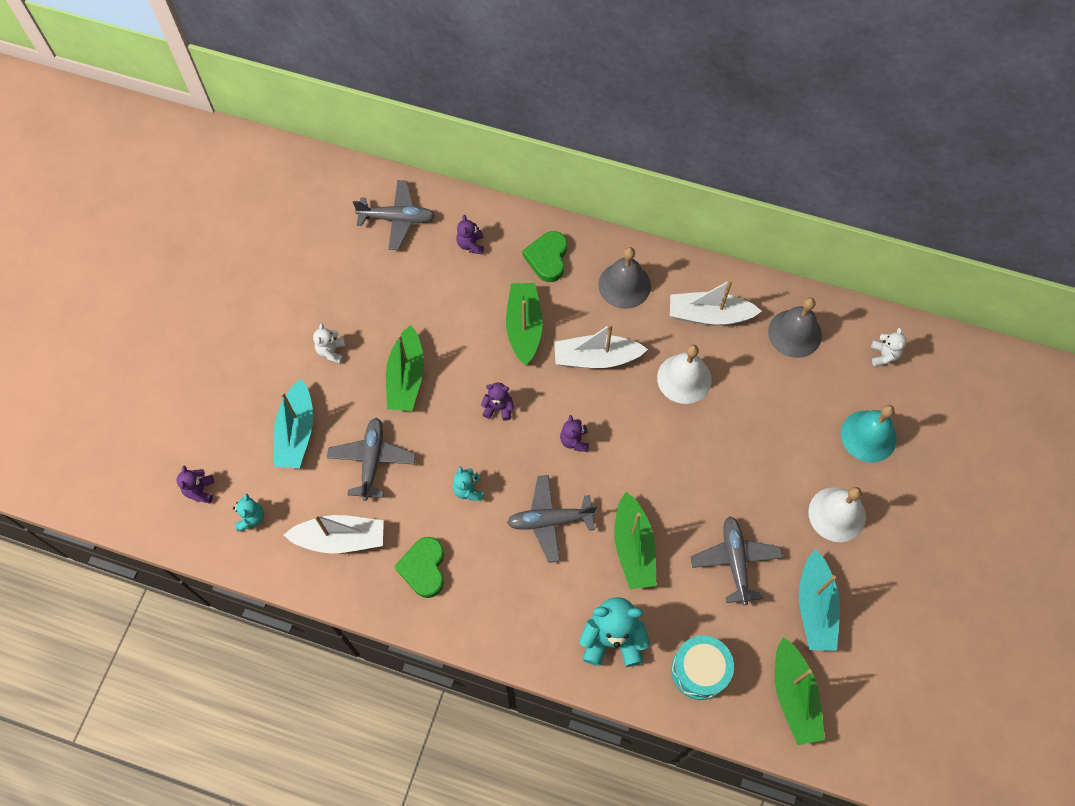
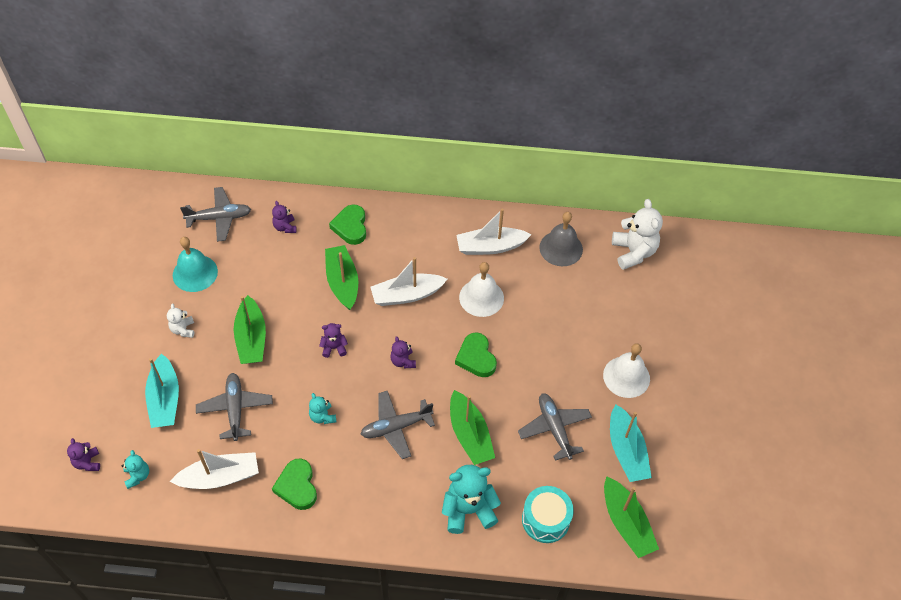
camera: 15 degrees left, 10 degrees down
grey bell [598,247,651,309] -> none
turquoise bell [841,405,897,463] -> turquoise bell moved to [173,237,218,292]
white teddy bear [871,327,907,366] -> white teddy bear [612,199,663,270], size x1.91
none -> green heart [455,332,497,377]

